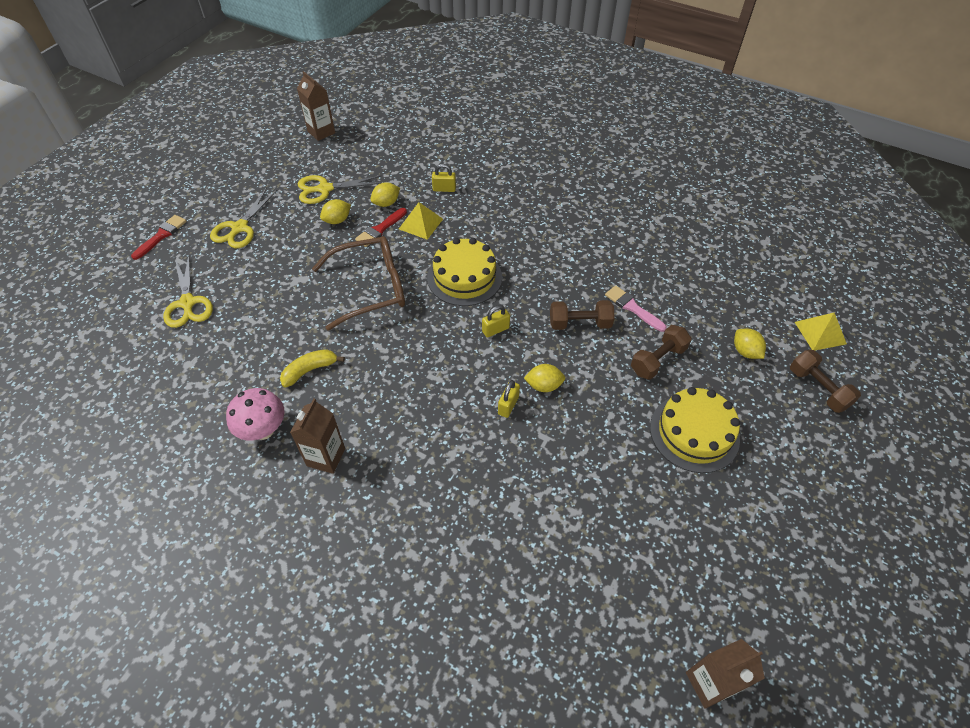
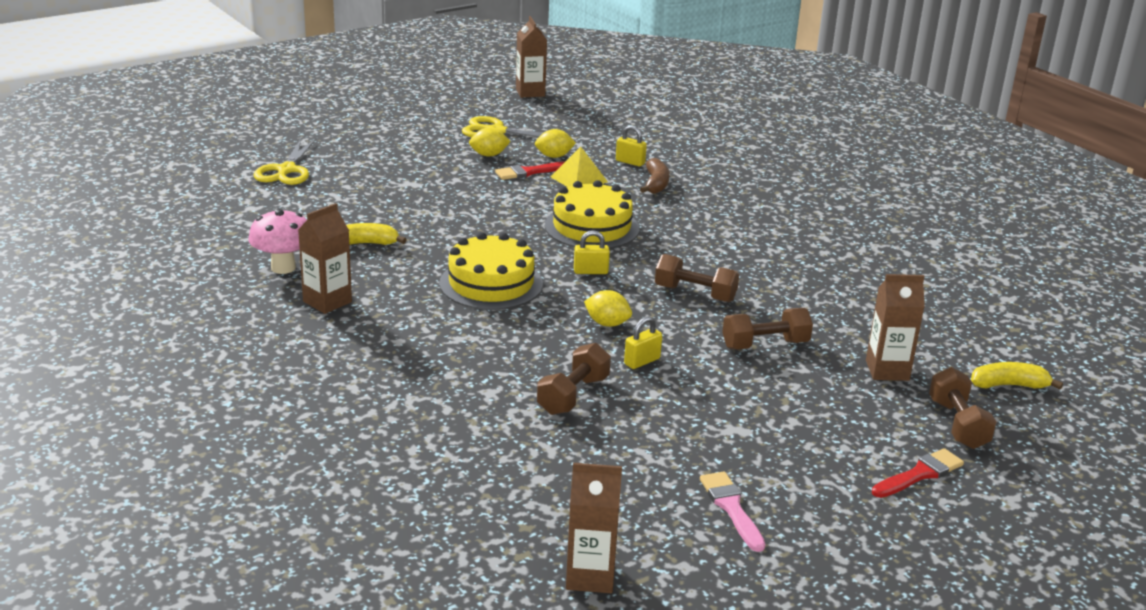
camera: 25 degrees right, 25 degrees down
red brush [131,215,187,260] -> red brush moved to [872,448,964,498]
yellow scissors [210,187,277,248] -> none
brown glasses [312,236,405,331] -> none
yellow padlock [498,380,520,418] -> yellow padlock moved to [624,316,662,369]
pink brush [605,285,666,332] -> pink brush moved to [700,471,766,552]
yellow cake [650,387,740,473] -> yellow cake moved to [439,232,543,310]
yellow lemon [734,329,766,359] -> brown carton [866,274,925,381]
yellow pyramid [795,313,847,350] -> yellow banana [971,362,1063,389]
none -> brown dumbbell [537,343,611,415]
none -> brown banana [640,158,670,194]

